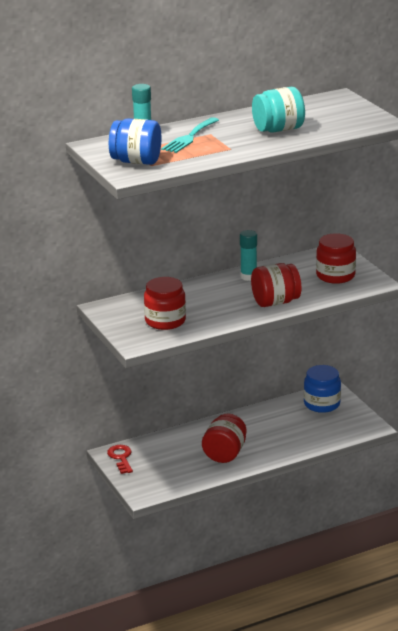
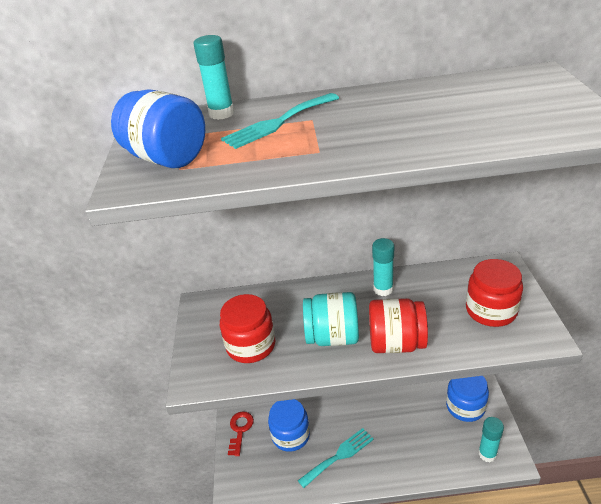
camera: 25 degrees right, 10 degrees up
red jar [202,414,246,463] -> turquoise fork [298,428,374,488]
turquoise jar [252,87,305,133] -> turquoise jar moved to [303,292,359,346]
none -> blue jar [268,399,310,452]
none -> turquoise glue stick [478,417,504,462]

